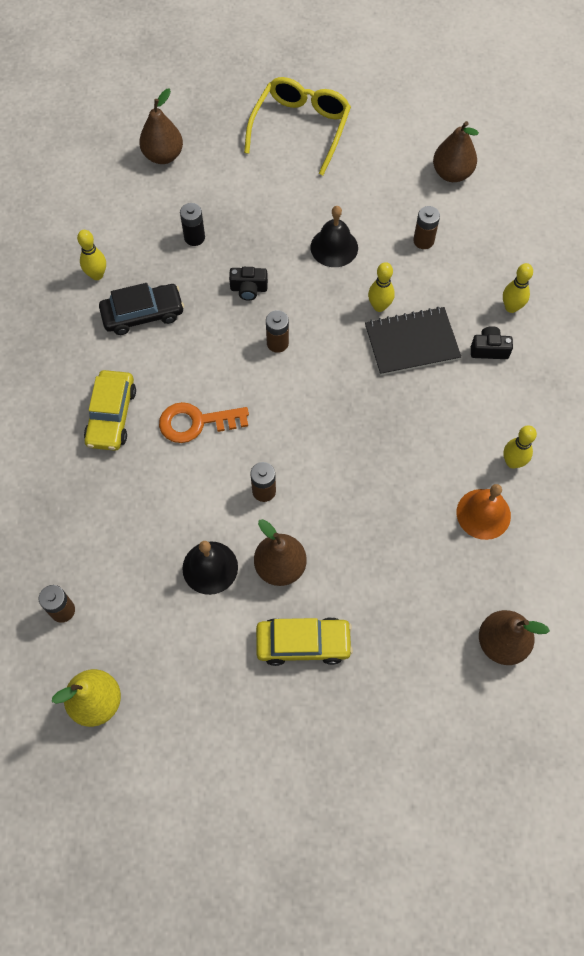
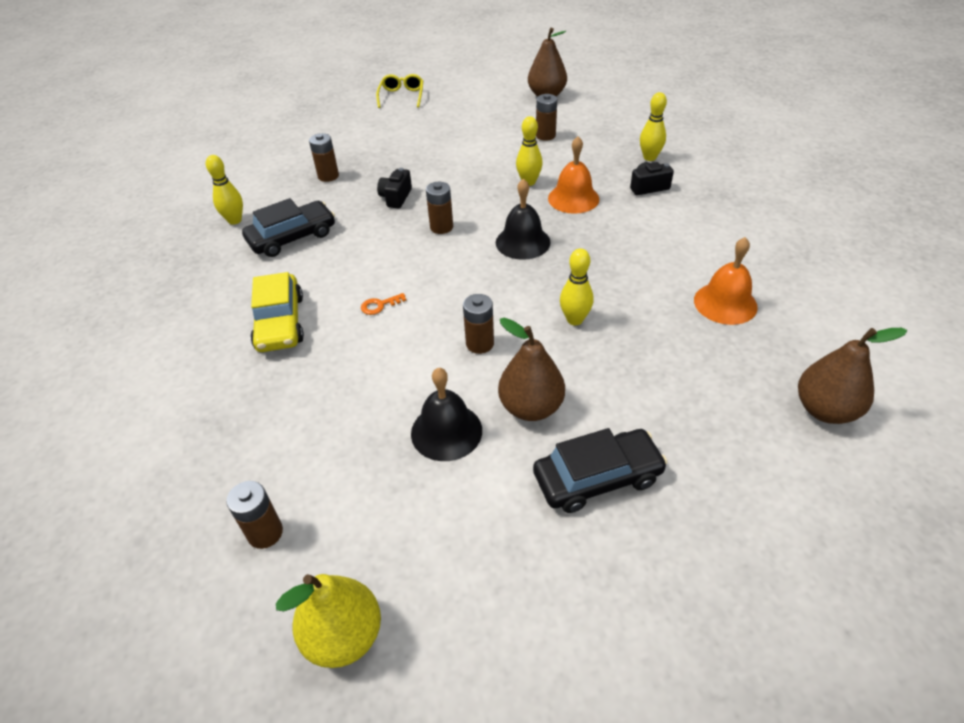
camera: 15 degrees left, 20 degrees down
brown pear [139,88,183,164] -> none
orange key [159,402,249,443] -> orange key [361,293,407,315], size x0.45
black battery [180,203,205,246] -> brown battery [309,133,339,182]
black camera [229,267,268,301] -> black camera turned 120 degrees clockwise [377,168,412,208]
yellow glasses [244,77,351,176] -> yellow glasses [376,74,423,108], size x0.54
yellow car [256,617,353,666] -> black car [533,428,667,513]
black bell [311,206,358,267] -> black bell moved to [496,178,551,260]
black notebook [365,307,461,375] -> orange bell [548,136,599,214]
yellow bowling pin [503,425,537,469] -> yellow bowling pin moved to [560,248,593,325]

